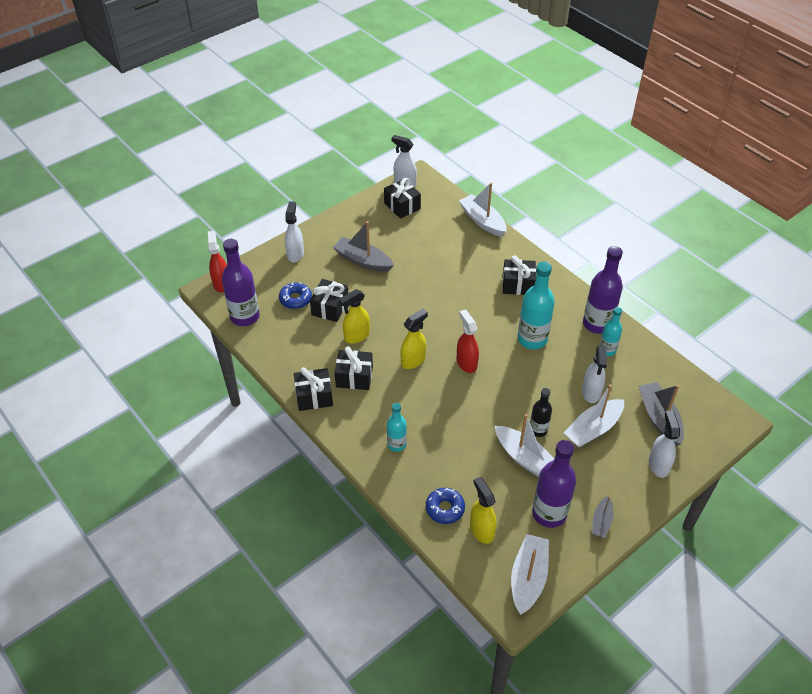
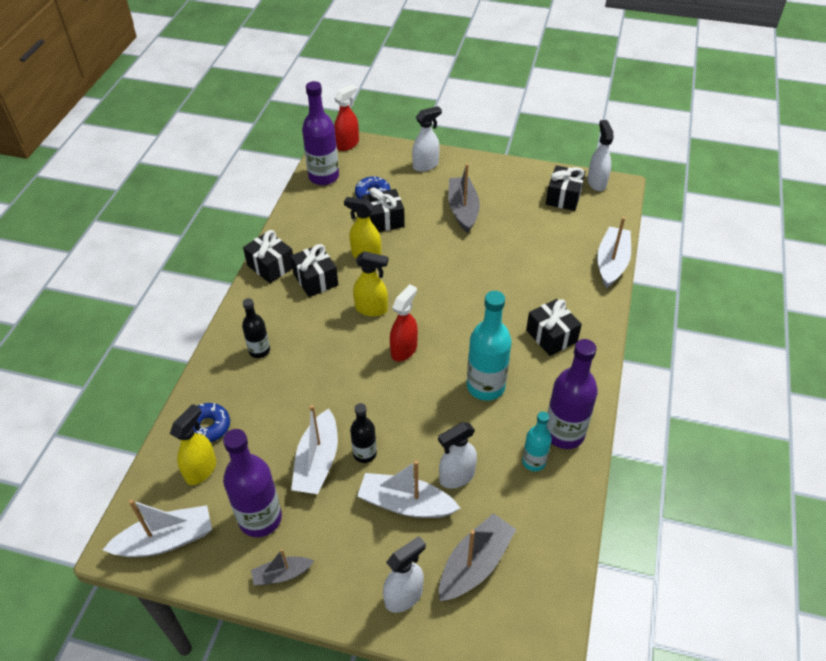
camera: 55 degrees right, 0 degrees up
turquoise bottle [387,403,407,452] -> black bottle [242,298,270,358]

